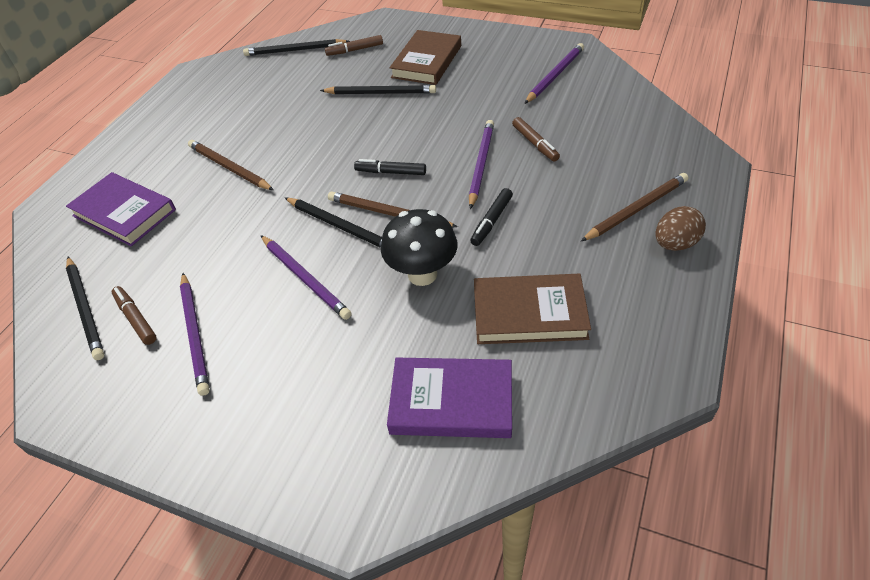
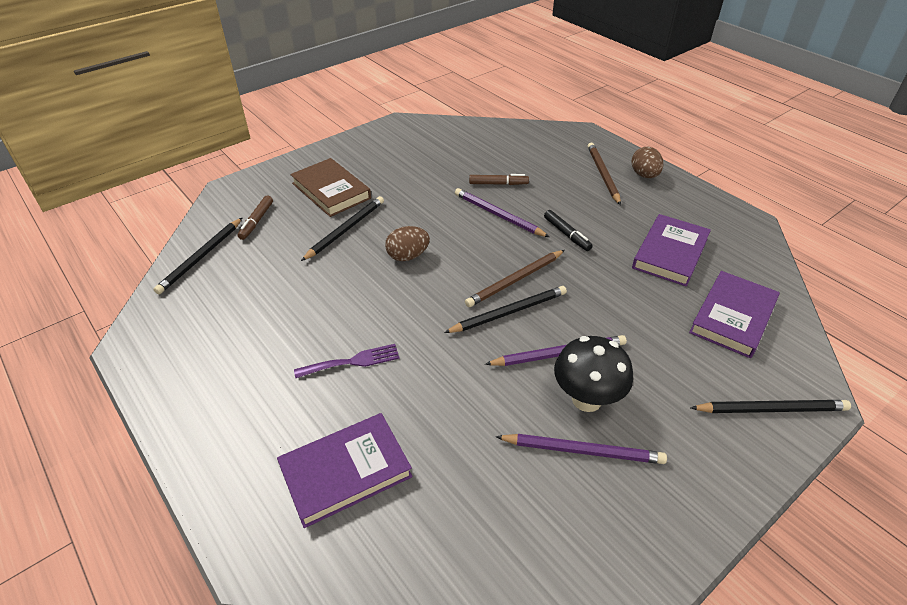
camera: 65 degrees left, 5 degrees down
black pencil [66,257,104,360] -> black pencil moved to [690,400,851,413]
brown marker [112,286,157,345] -> none
brown pencil [188,140,274,190] -> purple fork [294,344,400,378]
black marker [354,159,426,175] -> none
black mushroom [381,209,457,286] -> black mushroom moved to [554,336,633,412]
brown book [474,274,591,344] -> purple book [632,214,711,287]
purple pencil [524,43,584,104] -> none
none -> brown egg [385,226,430,261]

